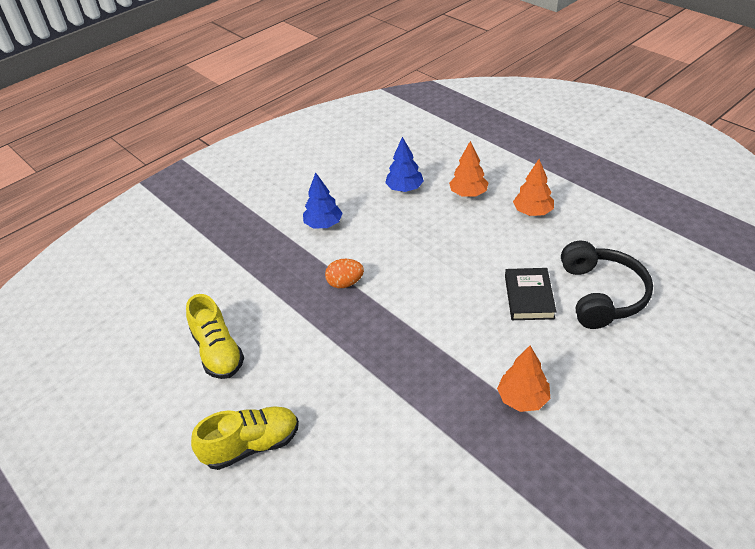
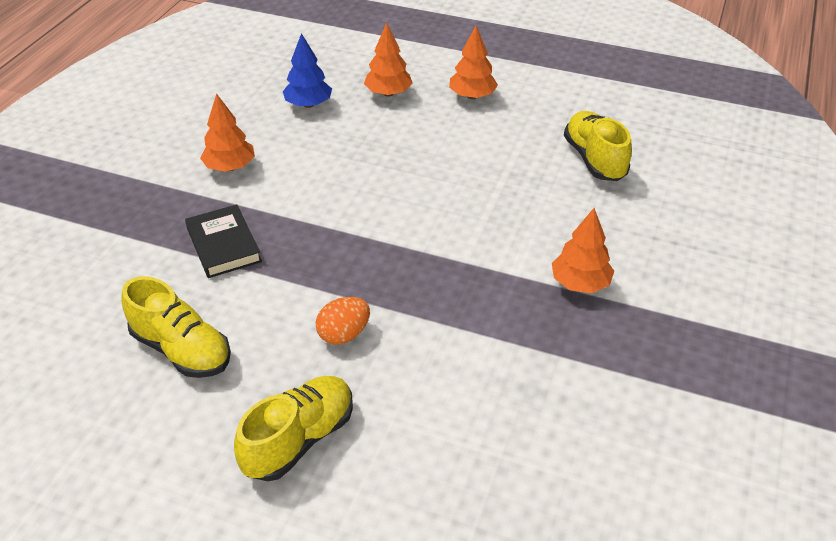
camera: 30 degrees left, 0 degrees up
blue tree [303,172,343,228] -> orange tree [200,93,255,172]
orange egg [325,259,364,288] -> orange egg moved to [316,297,370,345]
black book [505,268,556,320] -> black book moved to [185,204,262,278]
black headphones [561,241,653,329] -> yellow shoe [564,111,632,181]

